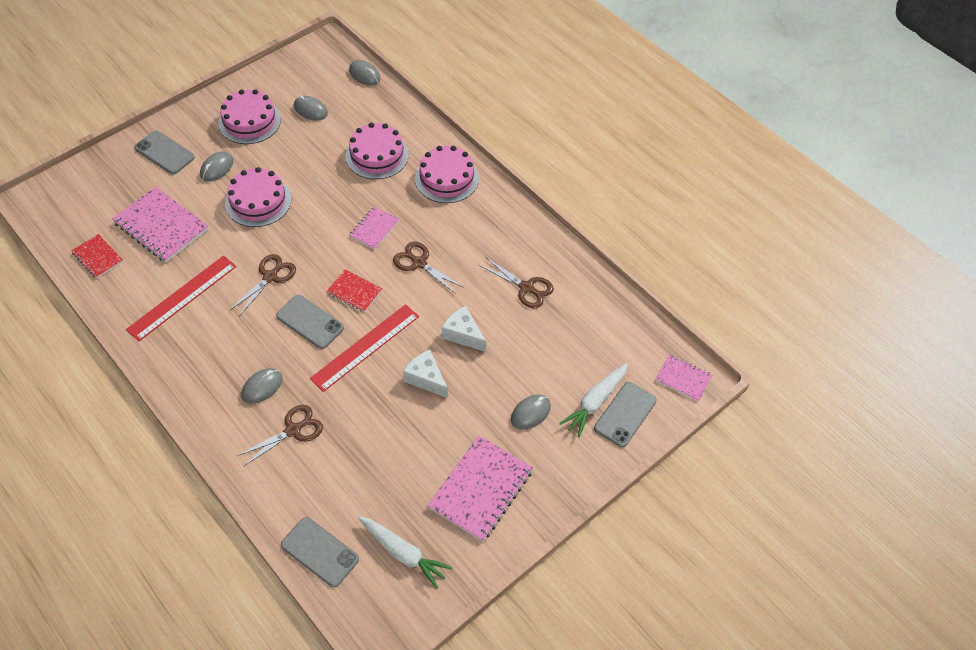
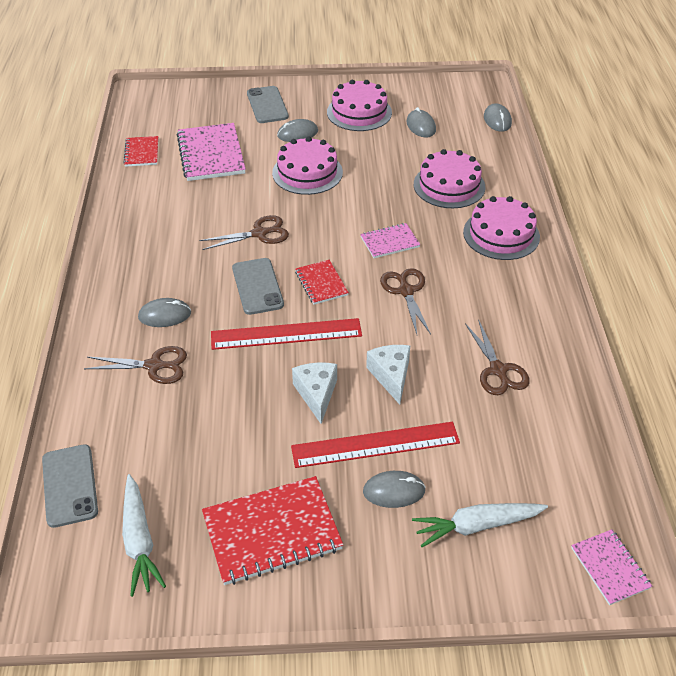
camera: 40 degrees right, 10 degrees down
red ruler [126,256,236,341] -> red ruler moved to [291,422,460,468]
pink notebook [427,436,533,542] -> red notebook [202,476,343,585]
grey phone [594,382,657,447] -> none

